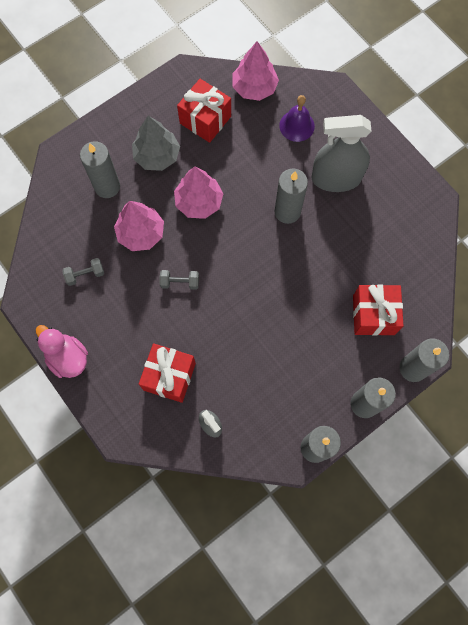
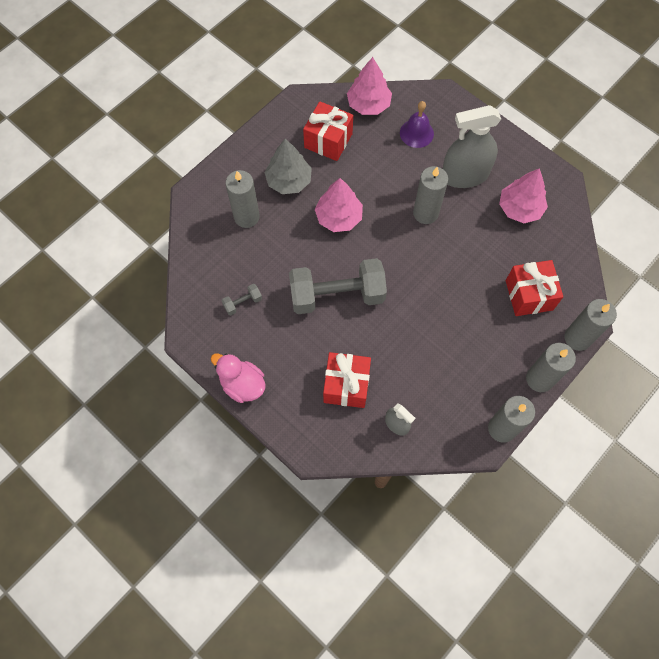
camera: 10 degrees left, 5 degrees down
pink tree [114,201,164,251] -> pink tree moved to [499,168,548,223]
grey dumbbell [160,270,199,290] -> grey dumbbell [289,258,387,314], size x2.44

